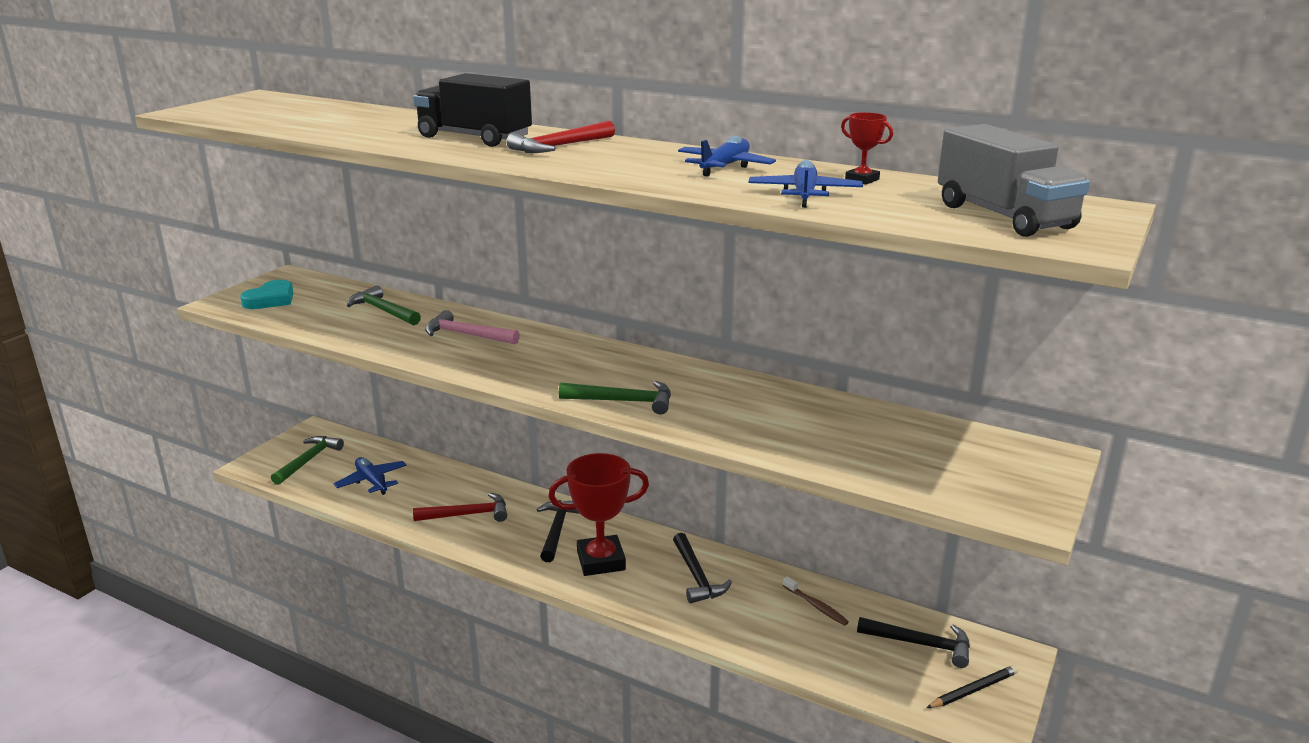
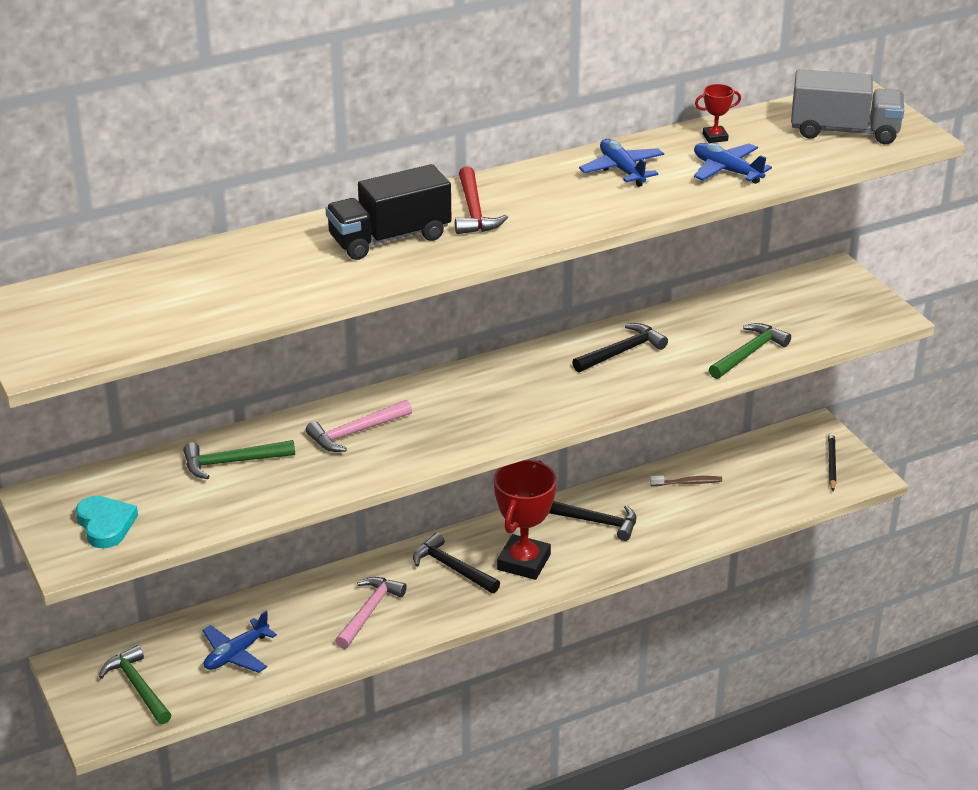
camera: 55 degrees left, 10 degrees up
blue plane [334,457,407,495] -> blue plane turned 45 degrees counterclockwise [202,611,277,673]
red hammer [413,493,507,522] -> pink hammer [335,577,407,649]
green hammer [559,381,671,415] -> green hammer moved to [709,323,791,379]
black hammer [857,617,970,668] -> black hammer moved to [572,323,668,372]

